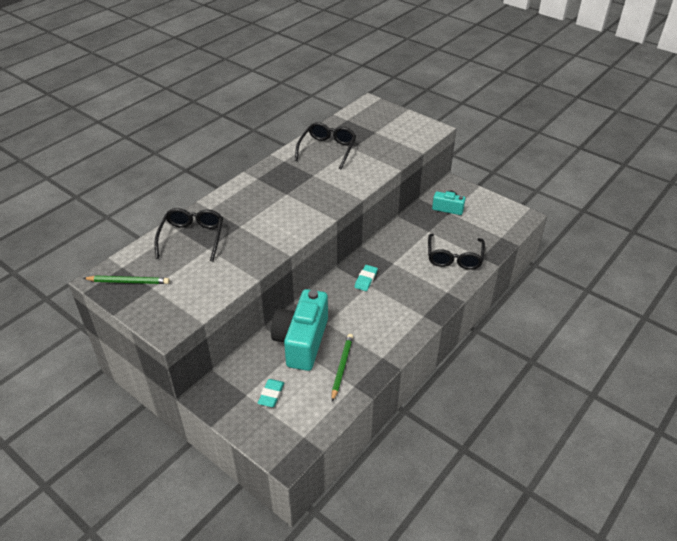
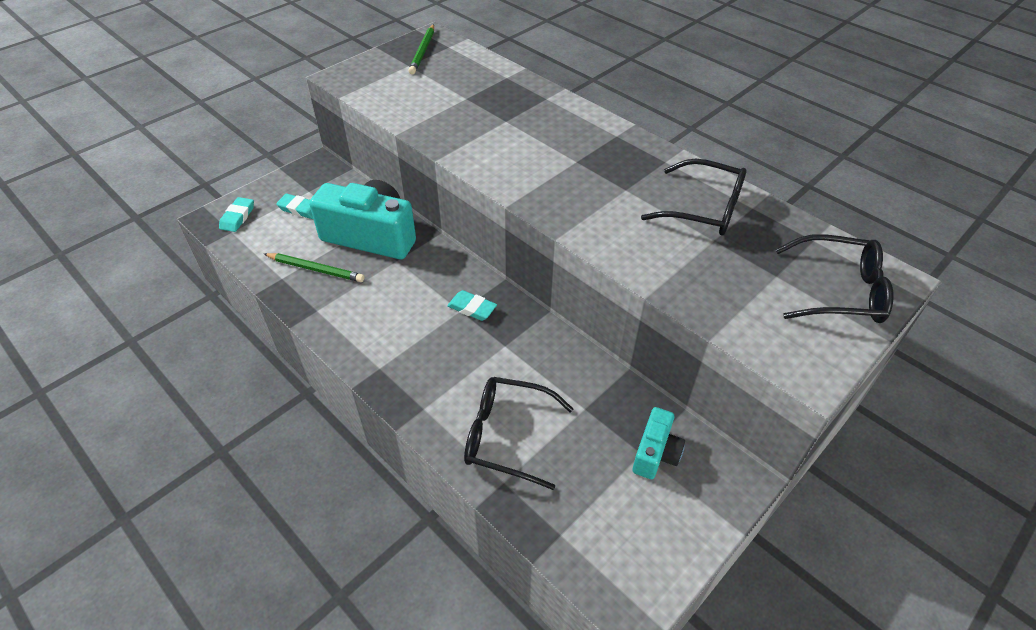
camera: 95 degrees right, 5 degrees up
black glasses [154,208,223,261] -> black glasses moved to [775,234,893,323]
none -> turquoise eraser [219,197,254,232]

